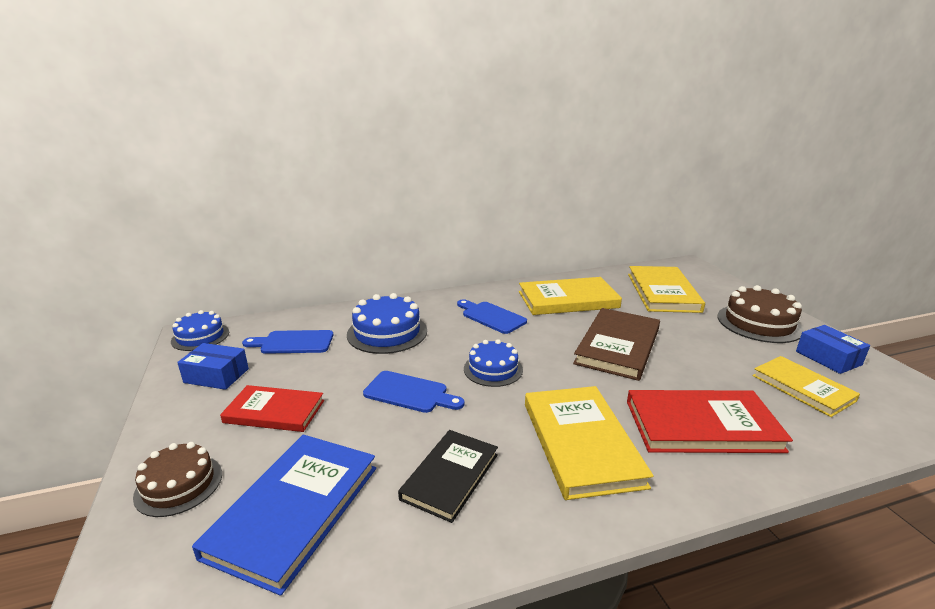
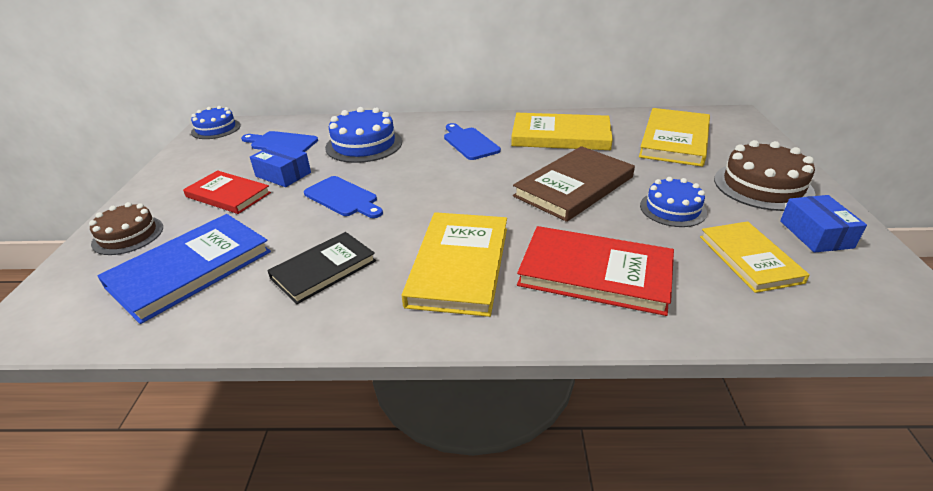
camera: 20 degrees right, 10 degrees up
blue box [177,343,249,390] -> blue box moved to [250,143,311,187]
blue cake [464,339,523,387] -> blue cake moved to [640,177,707,227]

